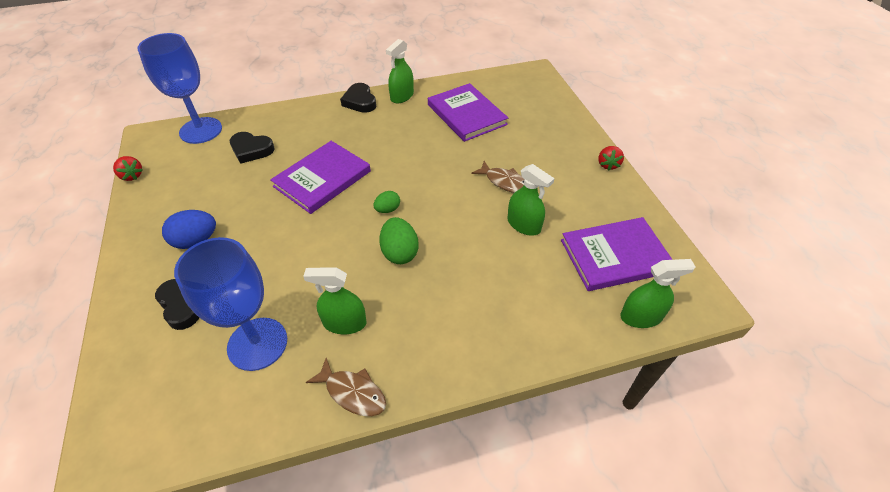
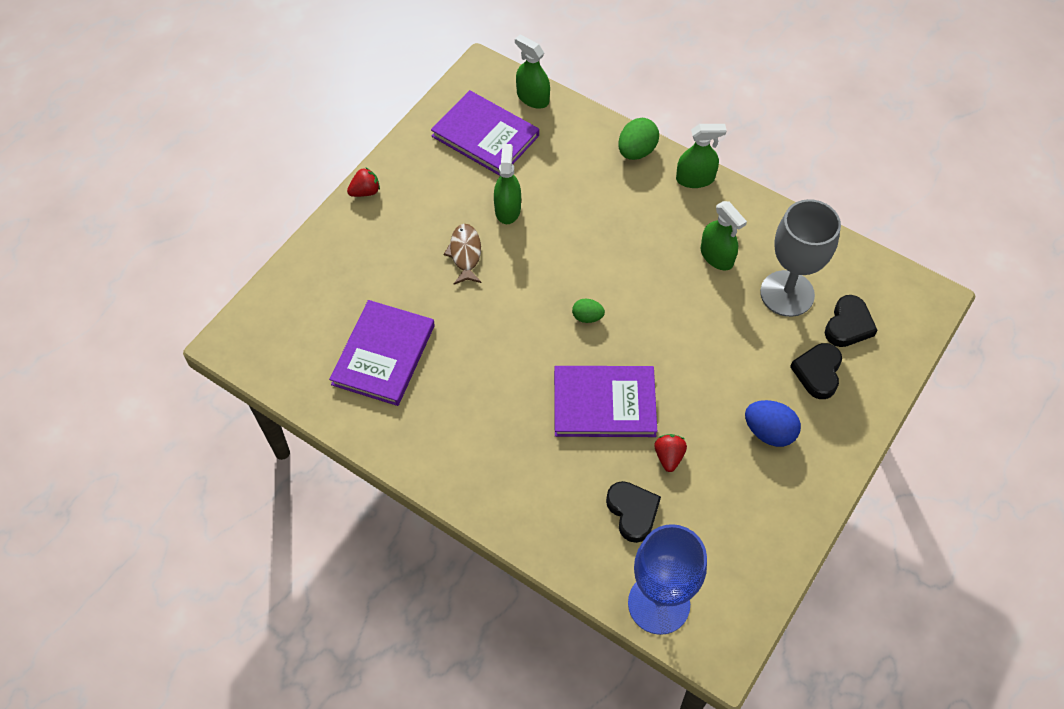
camera: 130 degrees left, 10 degrees up
red strawberry [113,156,142,181] -> red strawberry moved to [654,434,687,472]
blue goblet [174,237,287,371] -> grey goblet [760,199,841,317]
brown fish [306,358,386,416] -> none
black heart [340,83,376,113] -> black heart moved to [825,295,877,347]
green egg [379,217,418,264] -> green egg moved to [618,118,659,160]
green spray bottle [386,39,414,103] -> green spray bottle moved to [676,124,727,188]

